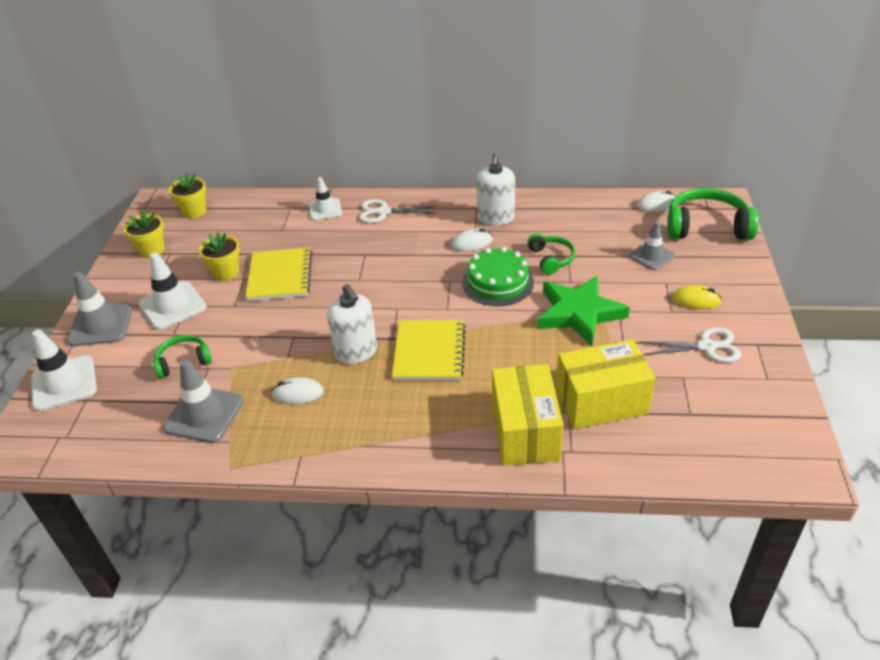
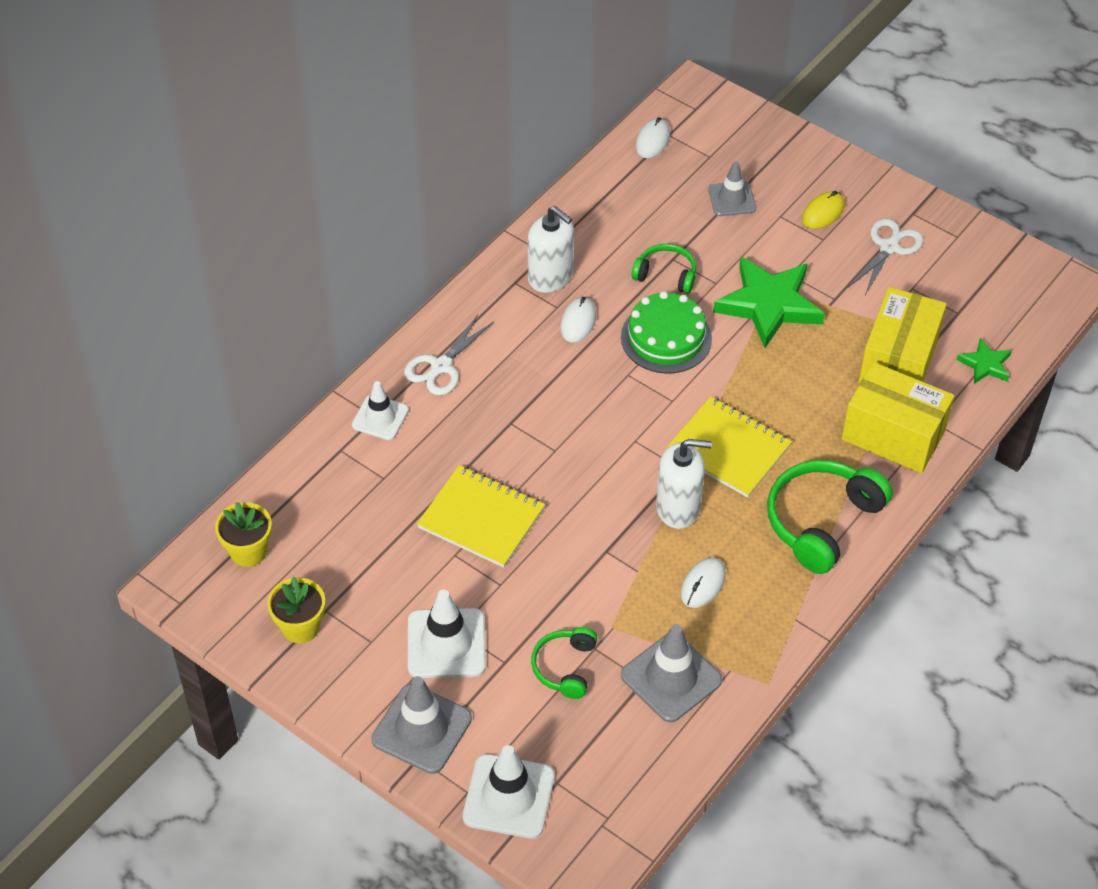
camera: 60 degrees left, 10 degrees up
yellow flower pot [199,232,240,281] -> none
green headphones [667,188,759,240] -> green headphones moved to [767,460,893,574]
none -> green star [956,337,1012,384]

